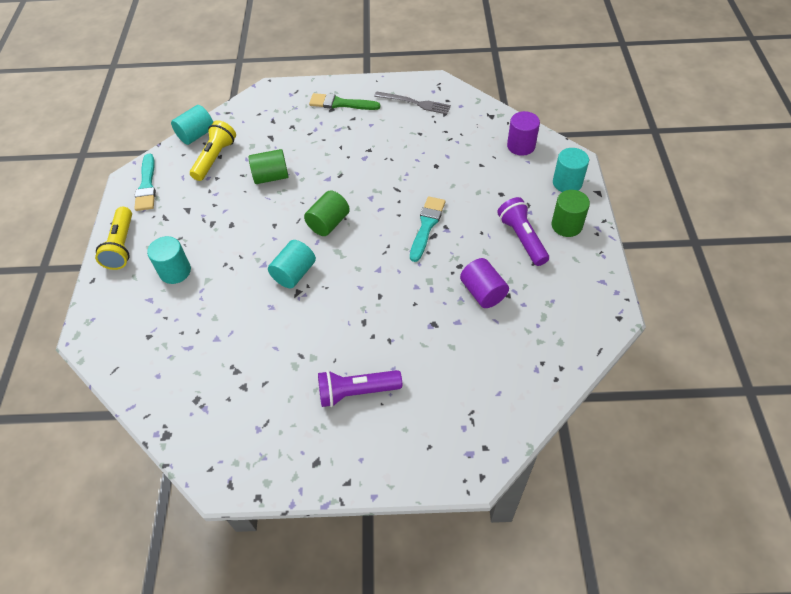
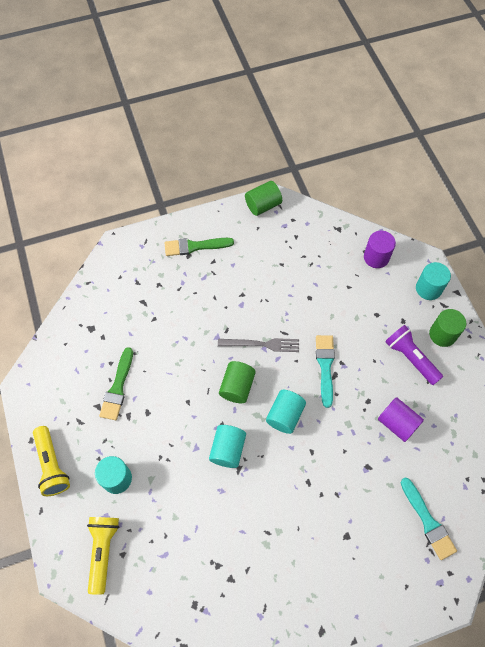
camera: 20 degrees left, 10 degrees up
turquoise brush [134,154,156,211] -> turquoise brush moved to [401,478,457,560]
turquoise cylinder [171,105,213,145] -> turquoise cylinder moved to [266,390,306,434]
yellow flashlight [190,121,236,181] -> yellow flashlight moved to [87,517,119,595]
green cylinder [249,149,289,184] -> green cylinder moved to [245,181,282,216]
purple flashlight [318,370,402,407] -> none
grey fork [374,92,451,114] -> grey fork moved to [218,338,299,352]
none -> green brush [99,347,133,420]

